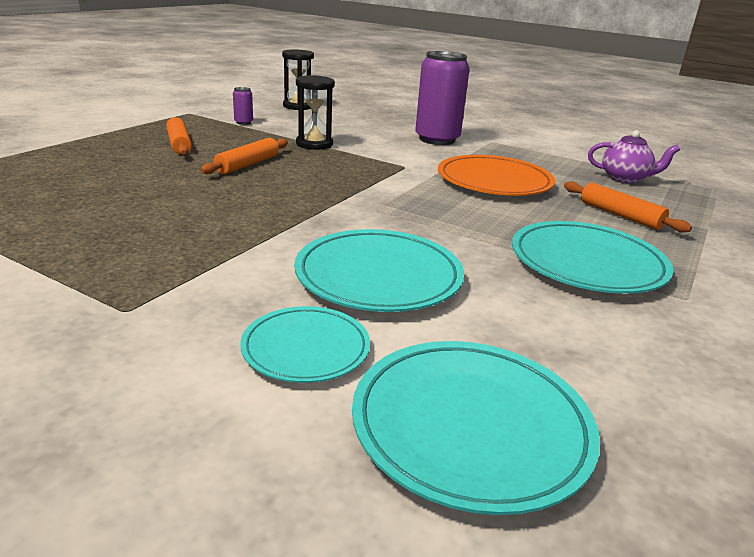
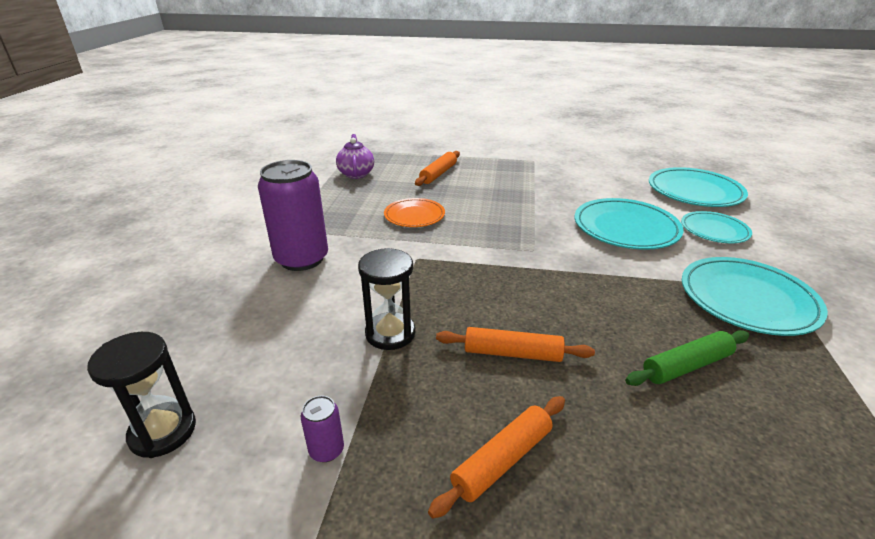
camera: 110 degrees left, 5 degrees up
orange plate [438,155,555,196] -> orange plate [384,198,445,227], size x0.62
turquoise plate [512,221,674,294] -> turquoise plate moved to [682,257,828,336]
none -> green rolling pin [625,330,749,386]

